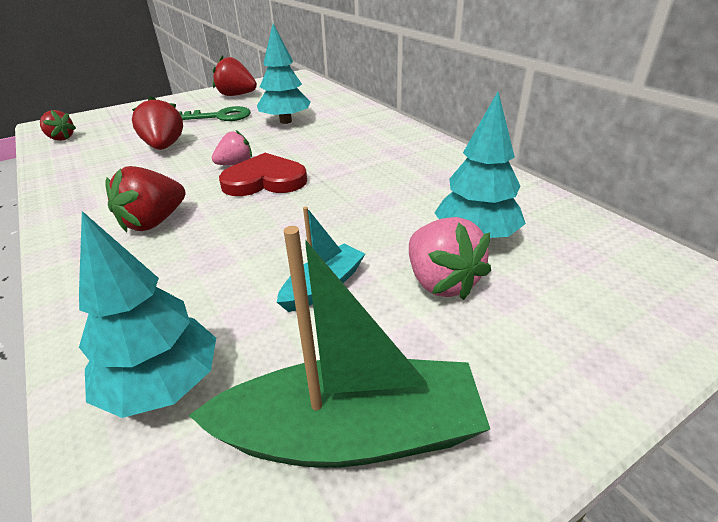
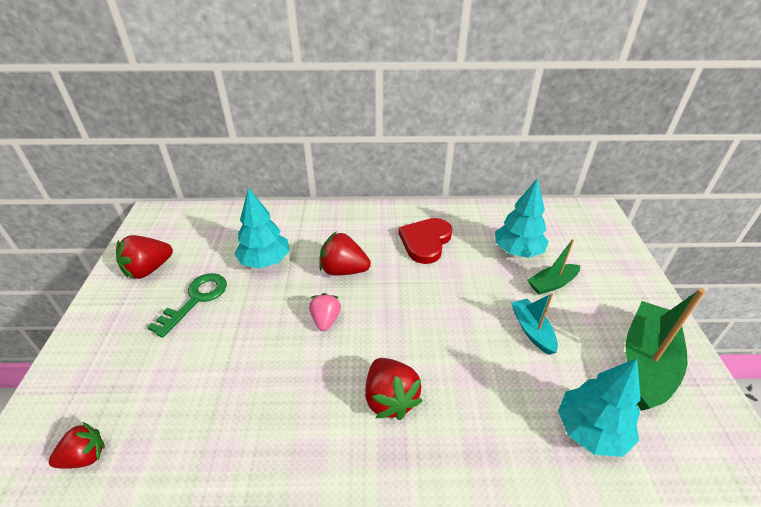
camera: 60 degrees left, 5 degrees up
red strawberry [132,96,183,150] -> red strawberry moved to [319,231,371,276]
red heart [219,153,307,196] -> red heart moved to [398,218,452,264]
pink strawberry [409,217,491,300] -> green boat [528,239,580,295]

